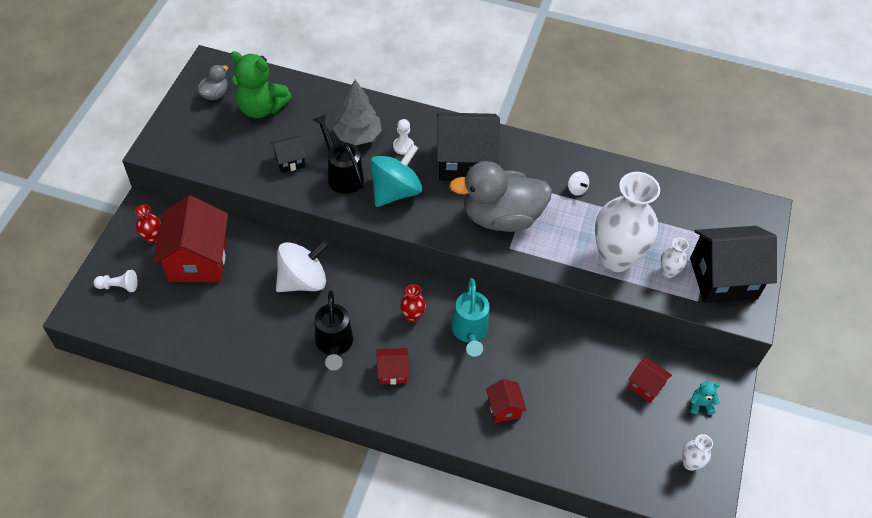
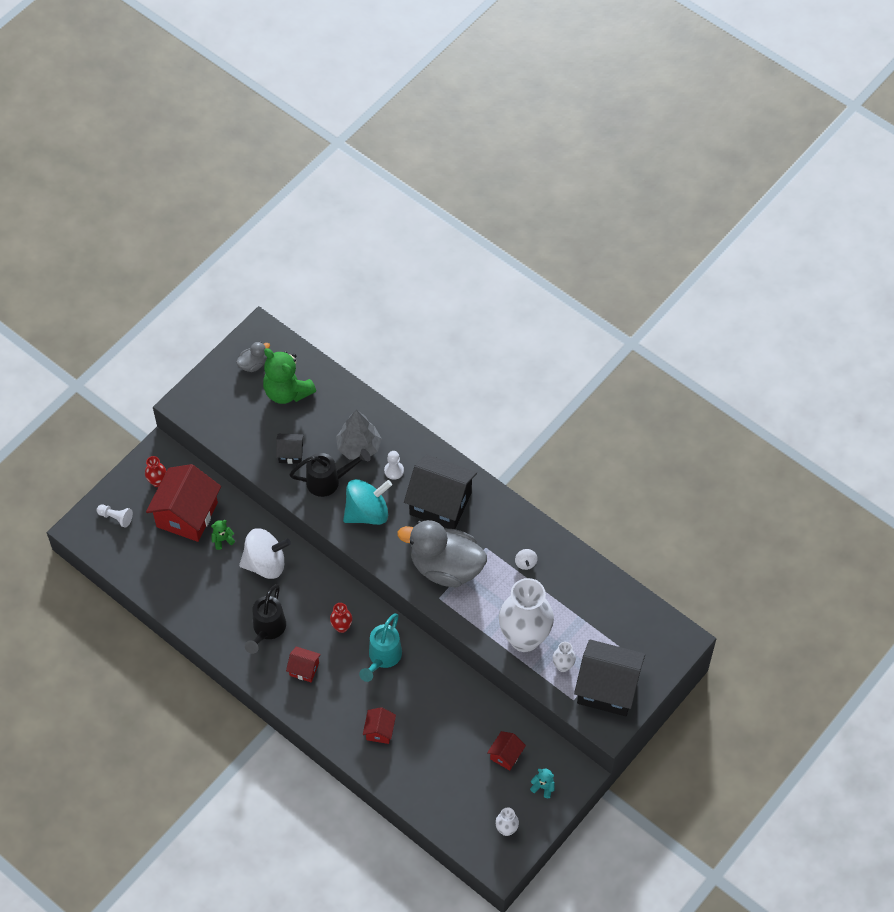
camera: 25 degrees right, 5 degrees up
black watering can [313,114,364,194] -> black watering can turned 90 degrees clockwise [289,449,371,497]
red house [628,357,672,403] -> red house turned 60 degrees clockwise [487,731,526,771]
none -> green teddy bear [211,520,235,550]

